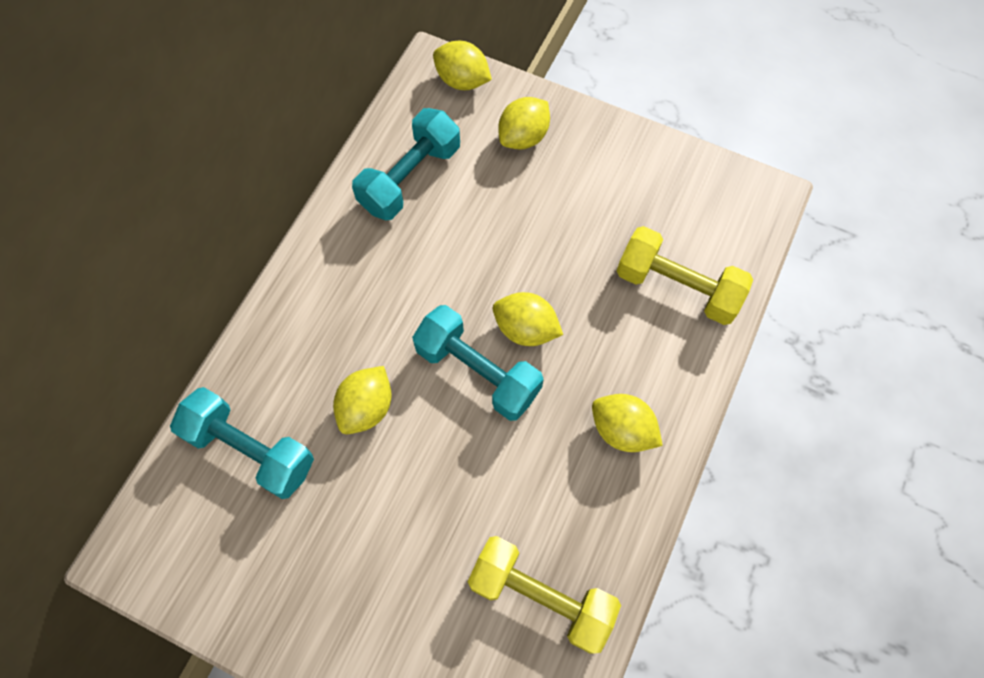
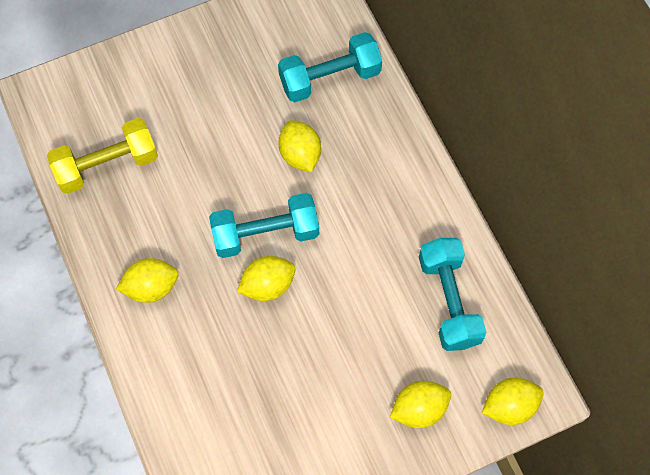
camera: 130 degrees right, 0 degrees up
yellow lemon [498,97,550,149] -> yellow lemon turned 75 degrees clockwise [390,381,451,428]
yellow dumbbell [617,226,753,325] -> none

